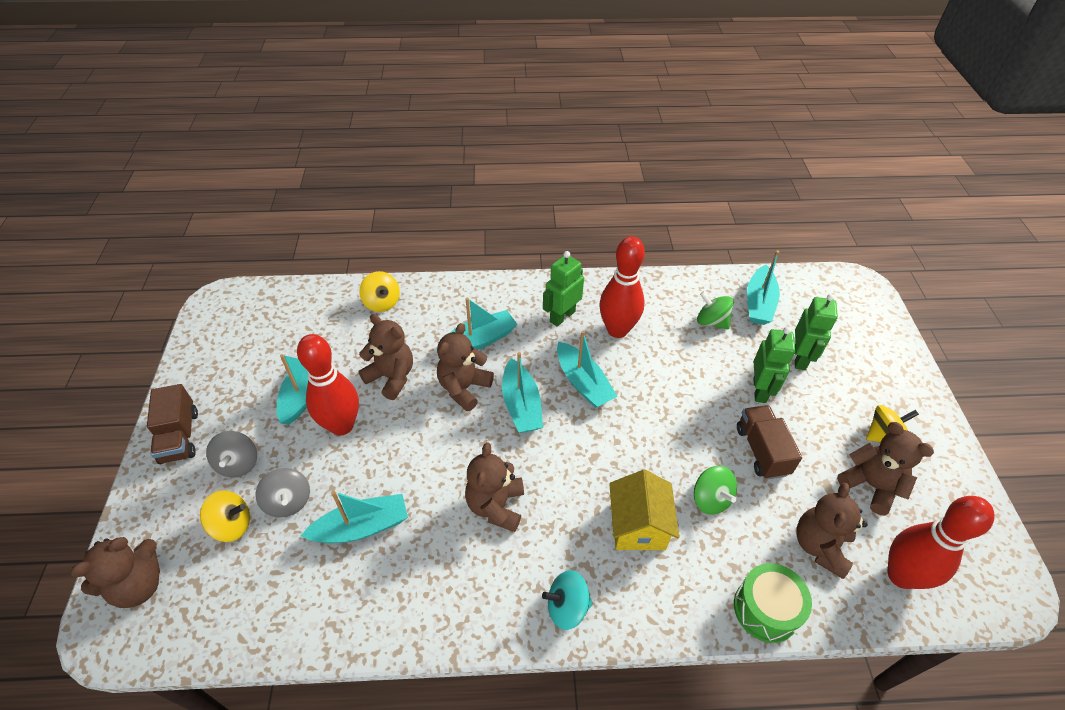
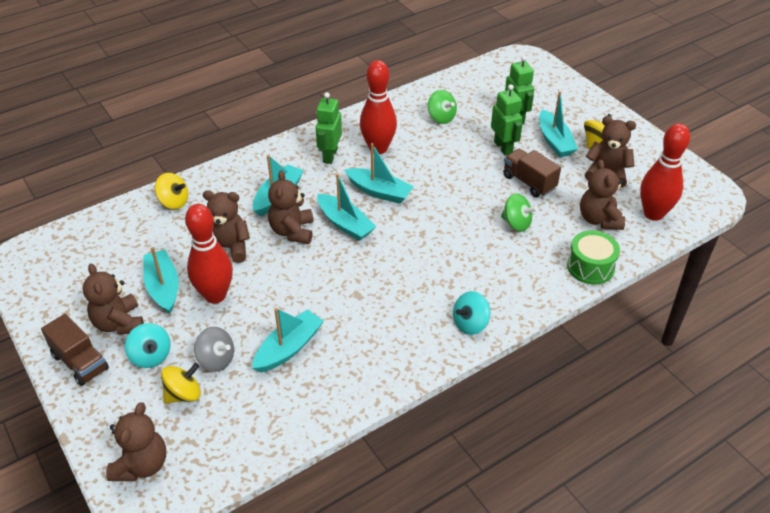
camera: 30 degrees left, 5 degrees down
grey spinning top [206,431,257,478] -> turquoise spinning top [125,323,171,368]
brown teddy bear [465,442,524,532] -> brown teddy bear moved to [83,263,144,335]
yellow house [609,470,679,550] -> none
green spinning top [697,291,734,329] -> green spinning top turned 135 degrees counterclockwise [428,90,457,124]
turquoise boat [747,251,780,325] -> turquoise boat moved to [539,91,578,157]

